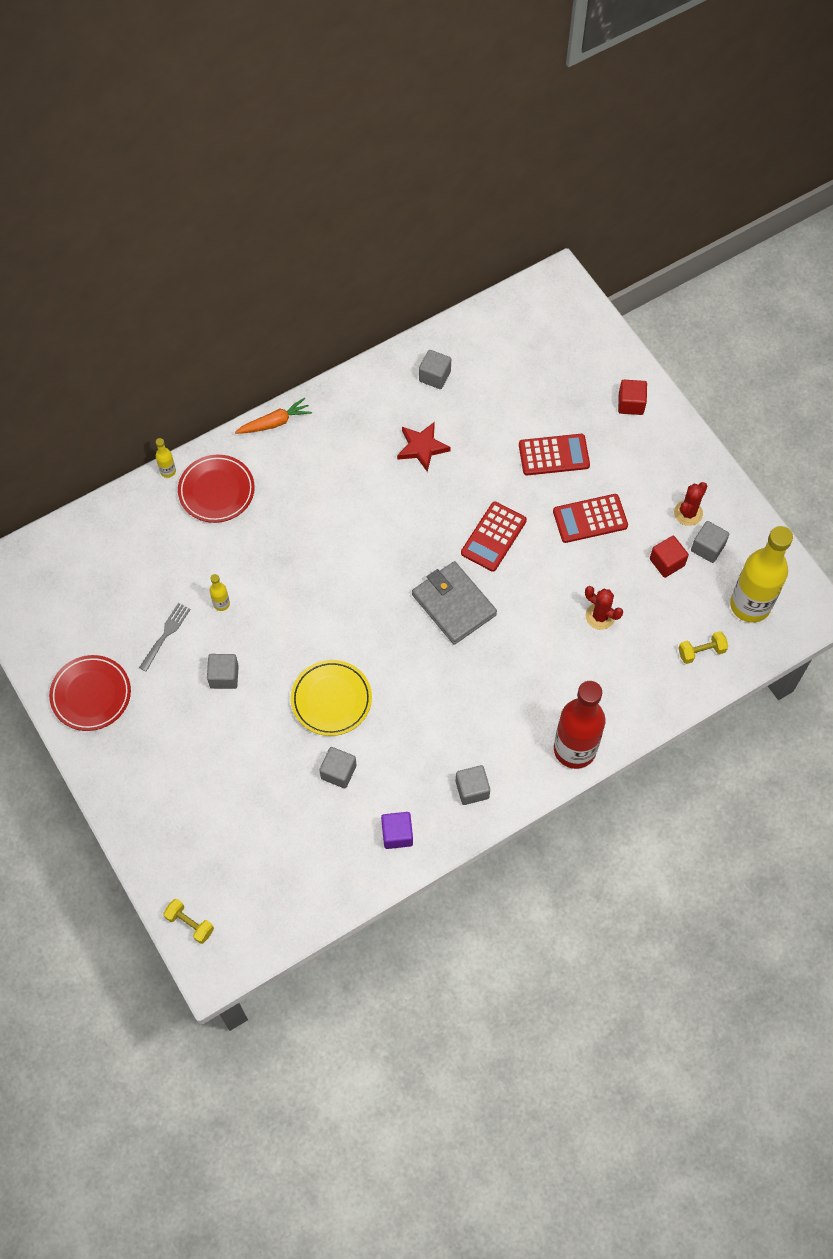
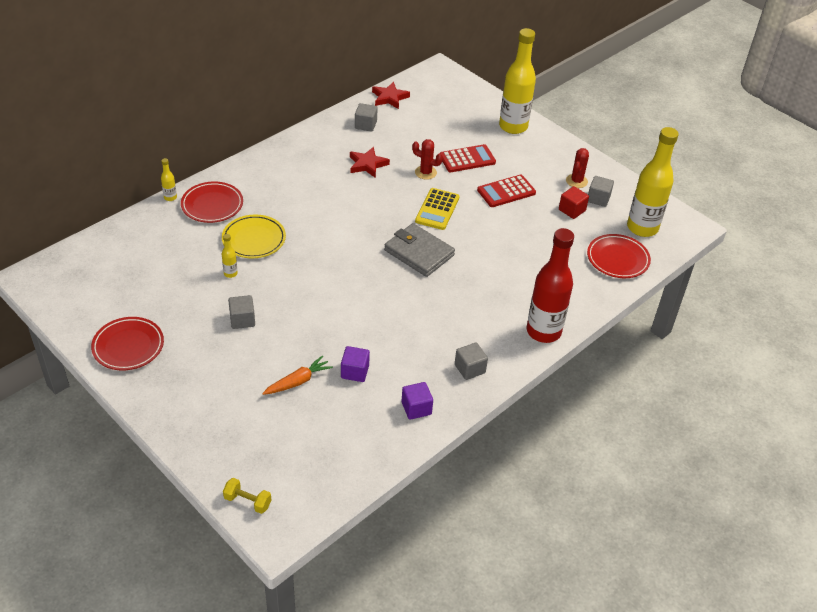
camera: 15 degrees left, 20 degrees down
grey fork [139,603,191,672] -> none
orange carrot [235,397,312,434] -> orange carrot moved to [262,355,333,395]
yellow plate [291,660,372,736] -> yellow plate moved to [222,215,286,258]
grey cube [319,747,356,788] -> purple cube [341,346,370,382]
red calculator [461,501,527,572] -> yellow calculator [415,188,459,230]
red cactus [585,586,623,630] -> red cactus moved to [412,139,443,180]
red cube [618,380,647,415] -> yellow bottle [499,28,536,134]
yellow dumbbell [678,631,728,664] -> red plate [587,234,651,278]
none -> red star [372,82,410,109]

